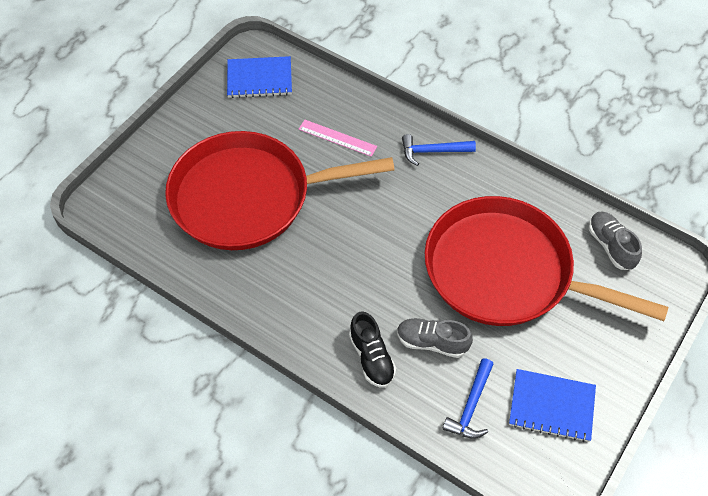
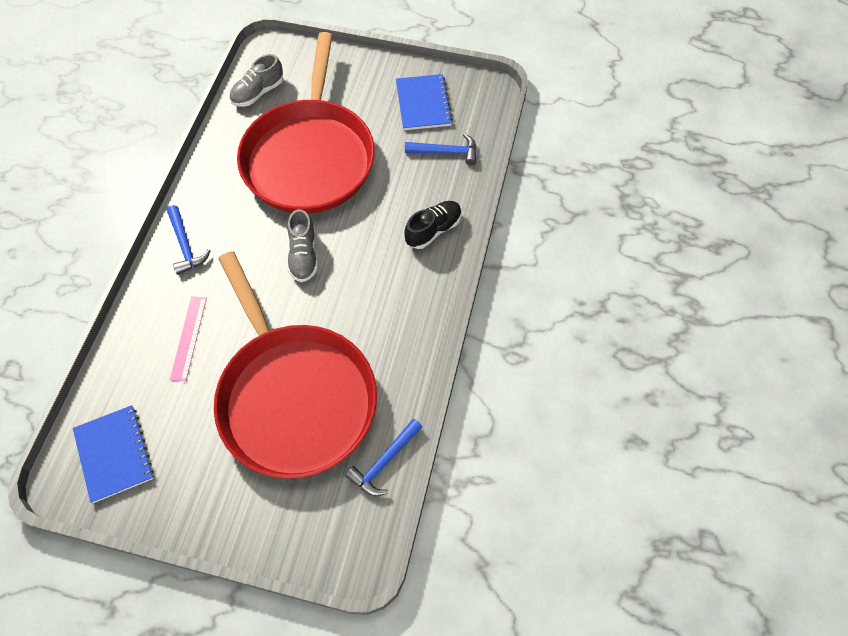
camera: 110 degrees left, 5 degrees up
grey shoe [397,318,473,358] -> grey shoe moved to [287,209,318,282]
none -> blue hammer [345,419,423,496]

